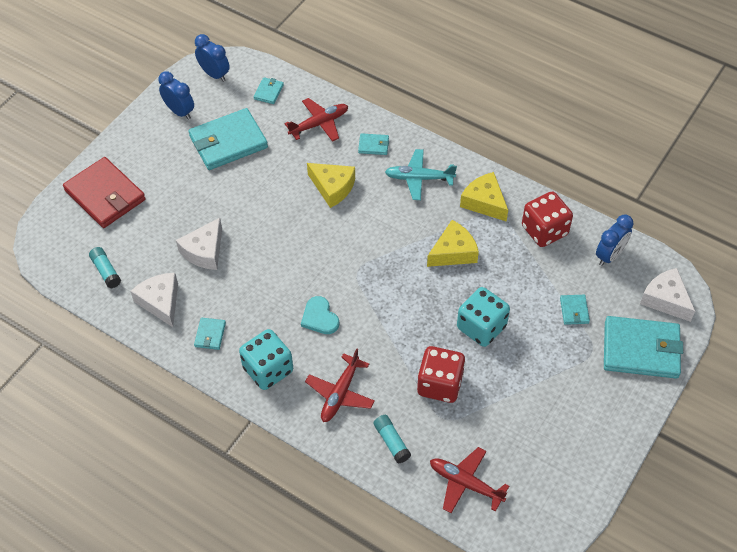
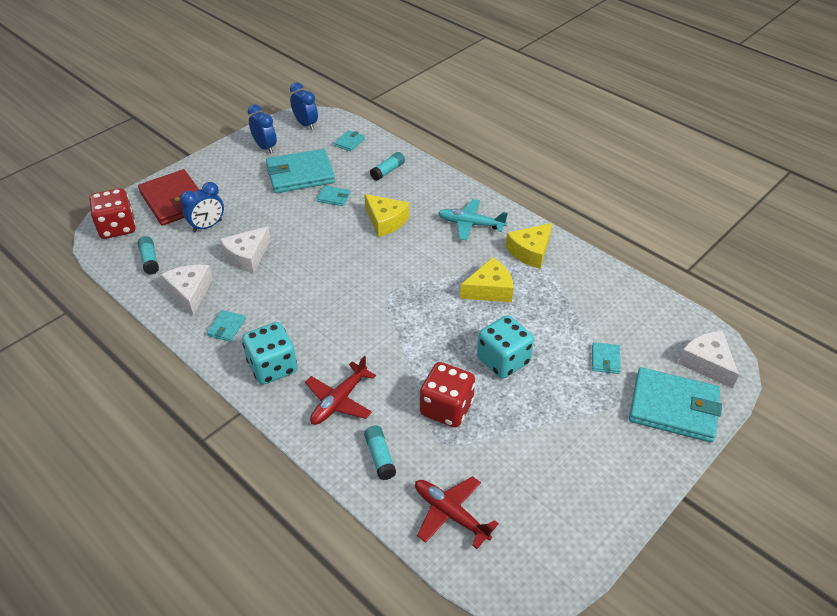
camera: 10 degrees right, 10 degrees down
red plane [284,98,348,142] -> turquoise glue stick [370,152,405,181]
turquoise heart [301,296,339,334] -> none
turquoise wallet [358,133,389,155] -> turquoise wallet moved to [317,185,350,206]
yellow cheese [460,172,508,222] -> yellow cheese turned 105 degrees counterclockwise [506,223,552,269]
red dice [522,191,573,247] -> red dice moved to [89,188,136,239]
blue clock [596,215,634,266] -> blue clock moved to [180,182,224,233]

